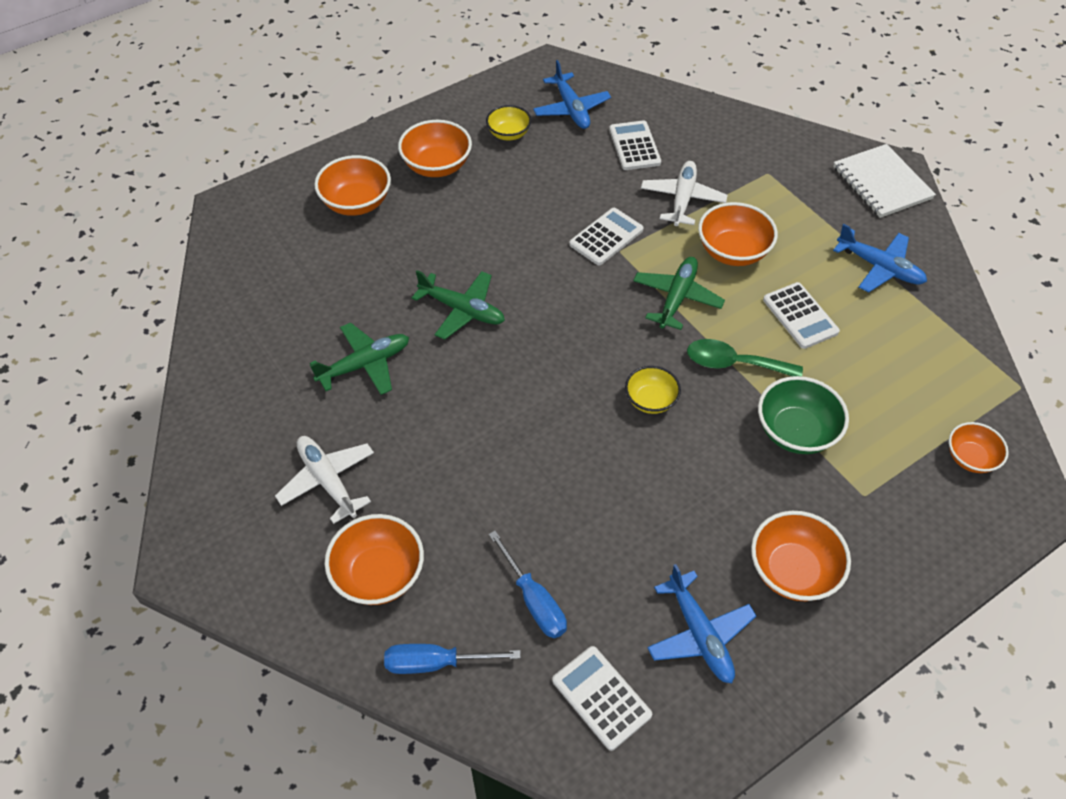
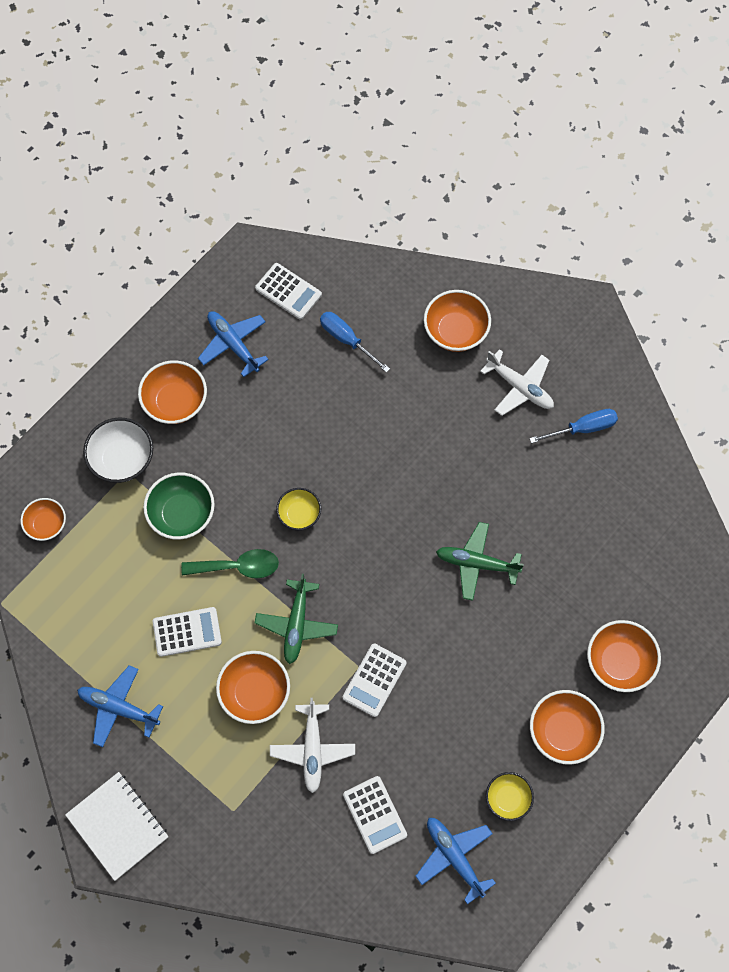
camera: 165 degrees right, 15 degrees up
green plane [310,323,409,395] -> none
blue screwdriver [384,644,521,674] -> blue screwdriver moved to [529,409,618,443]
white calculator [763,282,840,349] -> white calculator turned 120 degrees clockwise [153,607,222,657]
none -> white bowl [83,417,153,483]

